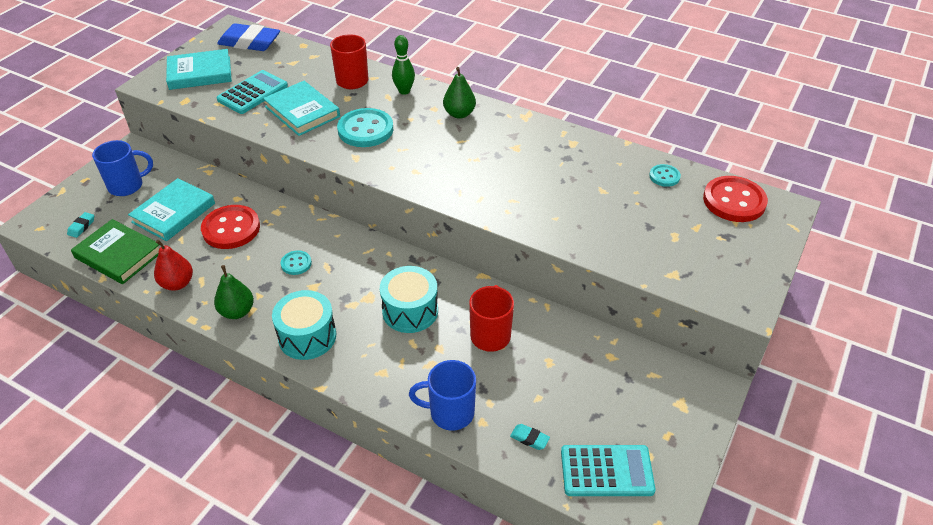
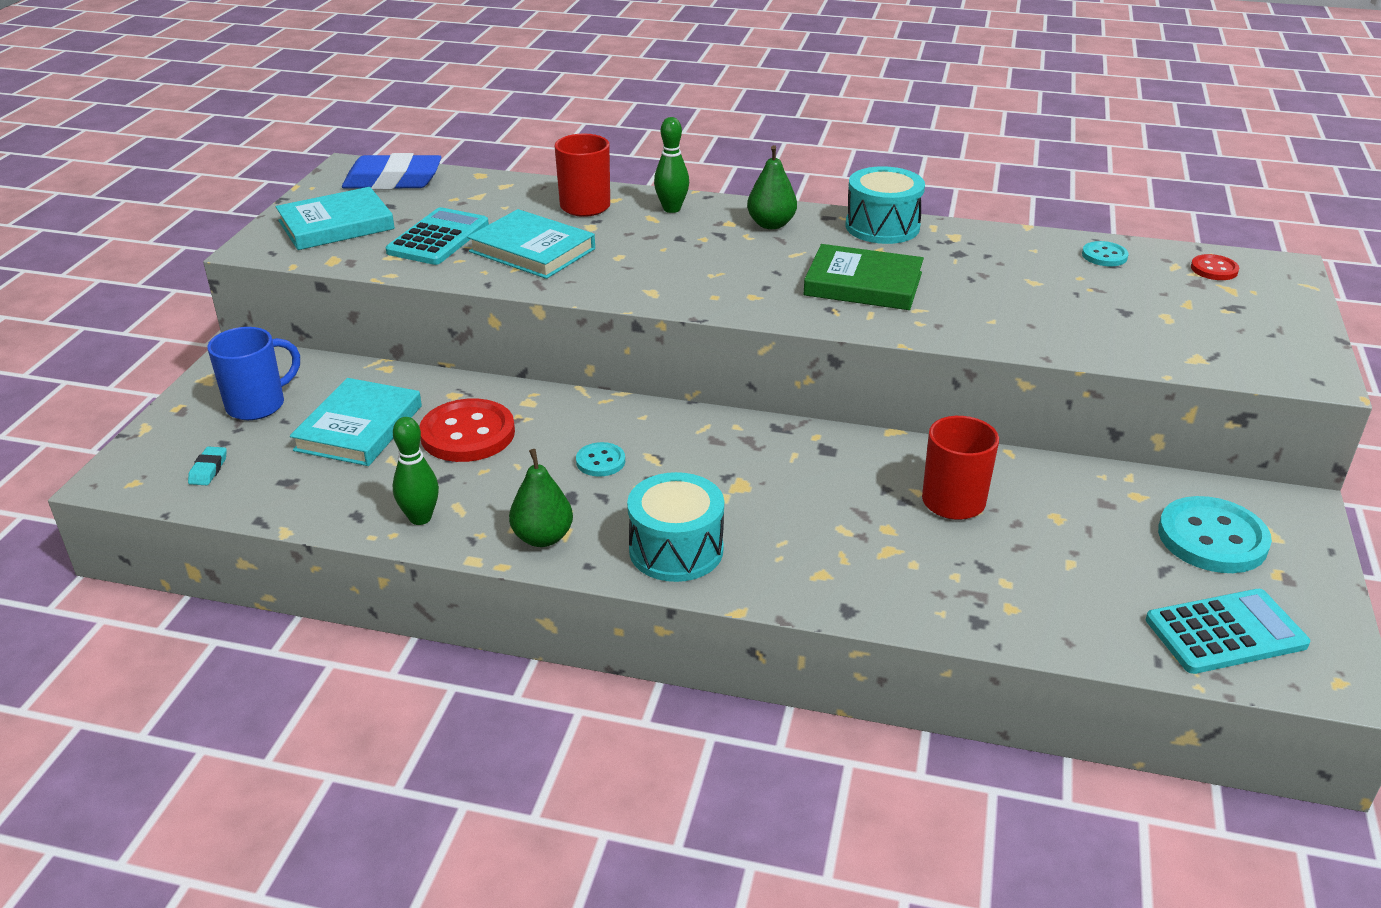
camera: 15 degrees left, 10 degrees down
green book [71,219,159,284] -> green book moved to [803,244,924,310]
red pear [154,240,193,291] -> green bowling pin [392,417,439,525]
turquoise button [337,108,393,147] -> turquoise button moved to [1158,496,1272,573]
turquoise drum [380,266,438,333] -> turquoise drum moved to [846,166,925,244]
blue mug [409,360,476,431] -> none
turquoise eraser [510,424,550,450] -> none
red button [703,176,768,222] -> red button [1191,254,1239,280], size x0.51

